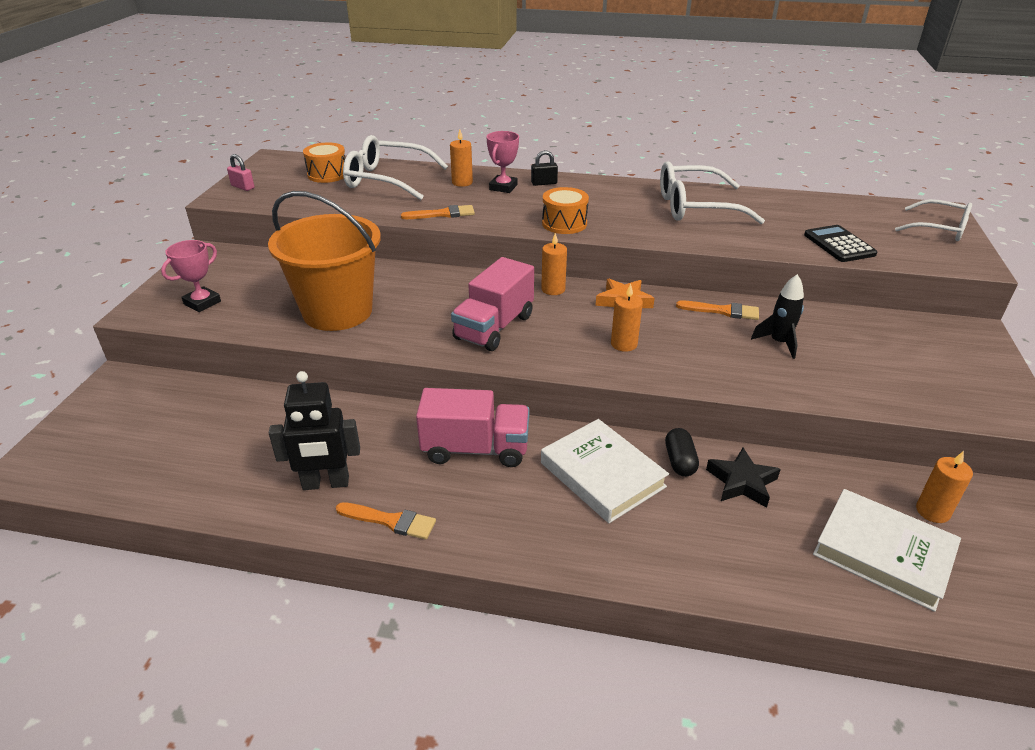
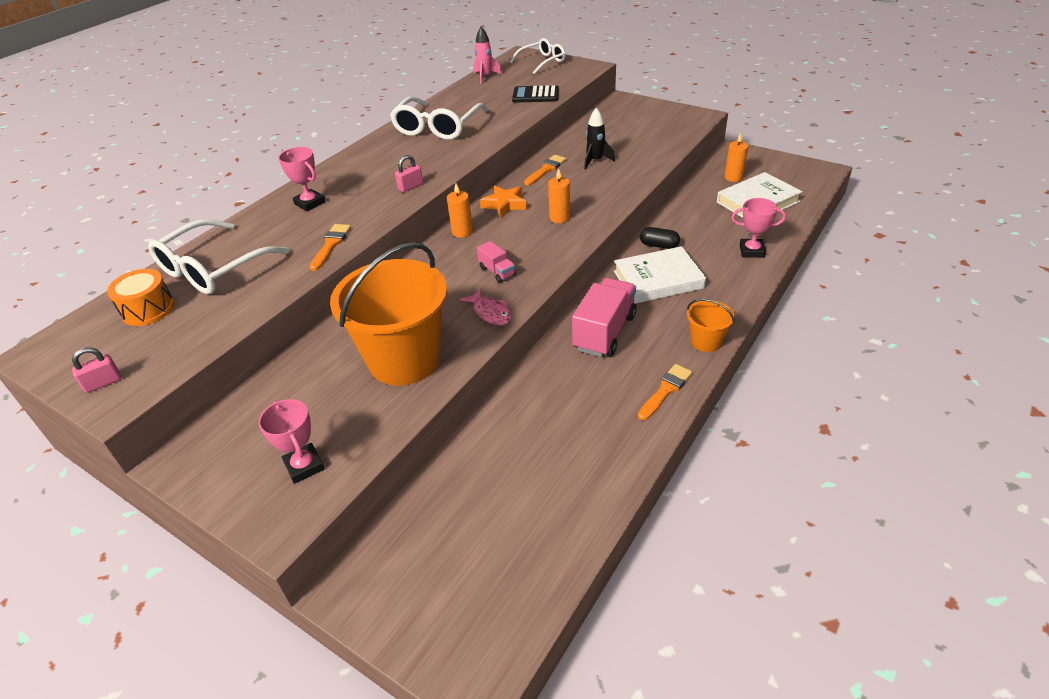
camera: 65 degrees left, 5 degrees up
black robot [269,371,360,490] -> none
orange candle [450,129,473,187] -> none
pink truck [451,257,534,351] -> pink truck [477,241,516,283], size x0.50
black padlock [531,150,558,186] -> none
orange drum [542,187,589,234] -> pink padlock [395,155,423,192]
black star [706,448,781,508] -> none
none -> pink fish [460,289,512,325]
none -> pink rocket [473,27,502,84]
none -> orange bucket [687,299,735,352]
none -> pink trophy [731,198,786,258]

